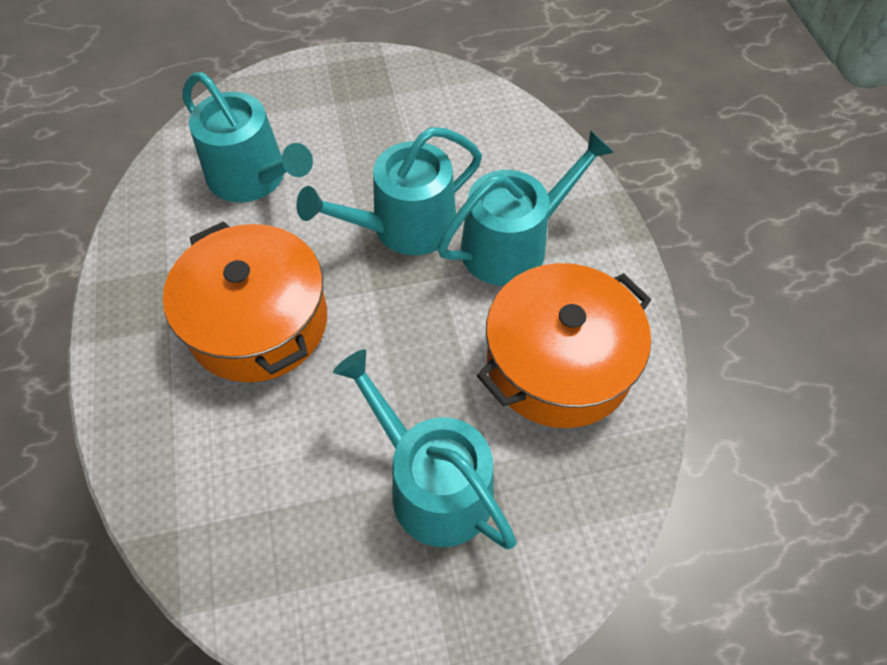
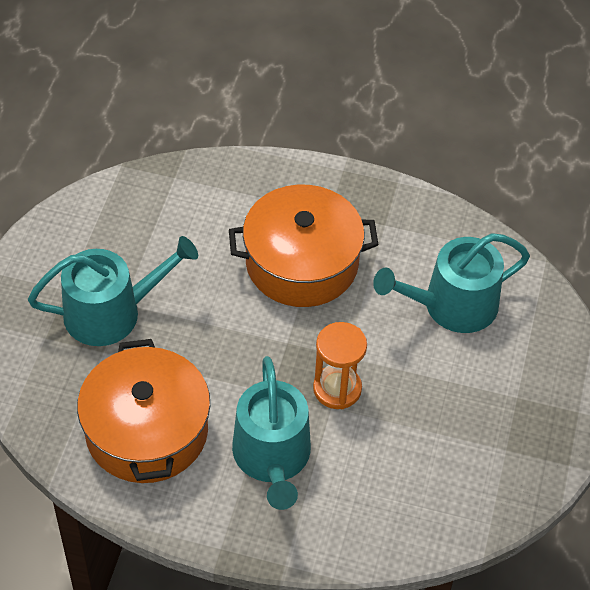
camera: 115 degrees right, 5 degrees down
turquoise watering can [296,127,482,255] -> orange hourglass [313,322,367,409]

